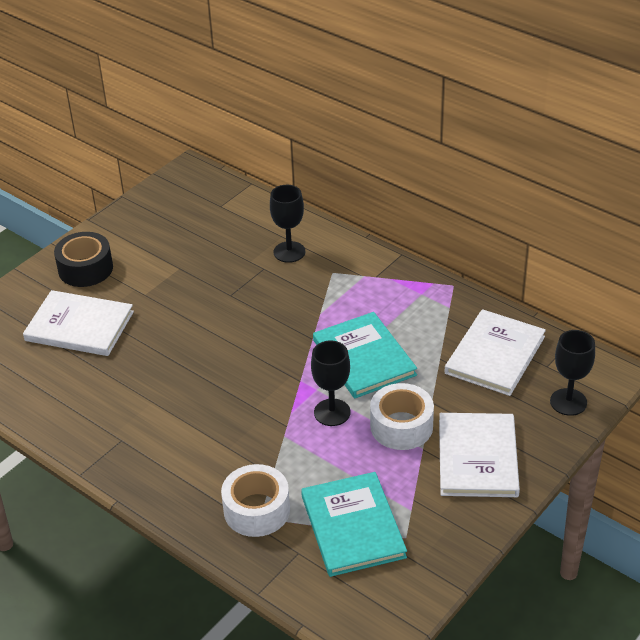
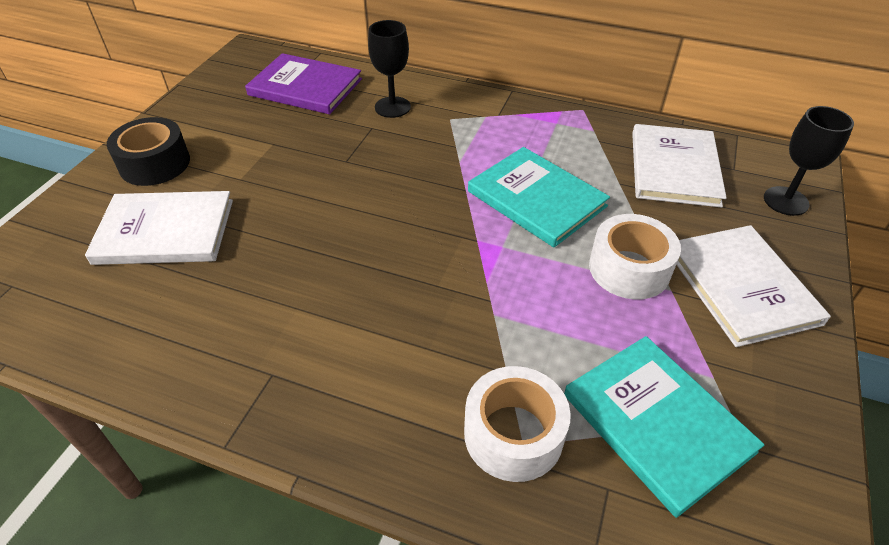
camera: 20 degrees left, 5 degrees up
black goblet [311,341,350,426] -> none
none -> purple book [245,53,362,114]

